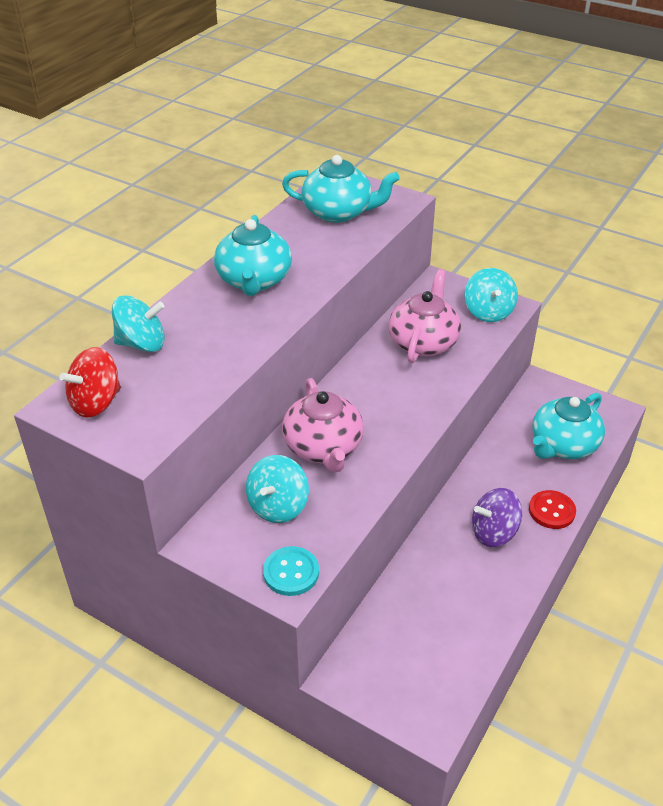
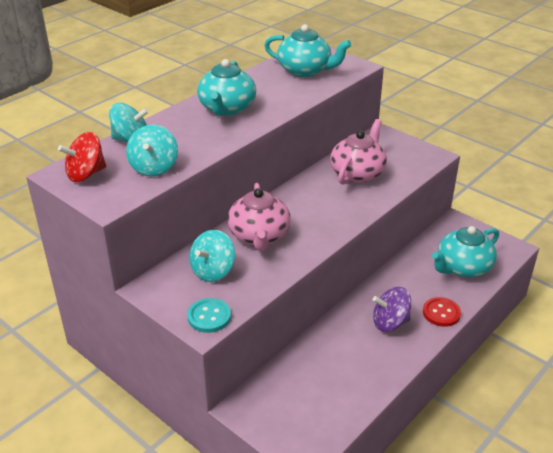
camera: 10 degrees right, 5 degrees down
turquoise spinning top [464,268,518,322] -> turquoise spinning top moved to [126,125,178,177]

